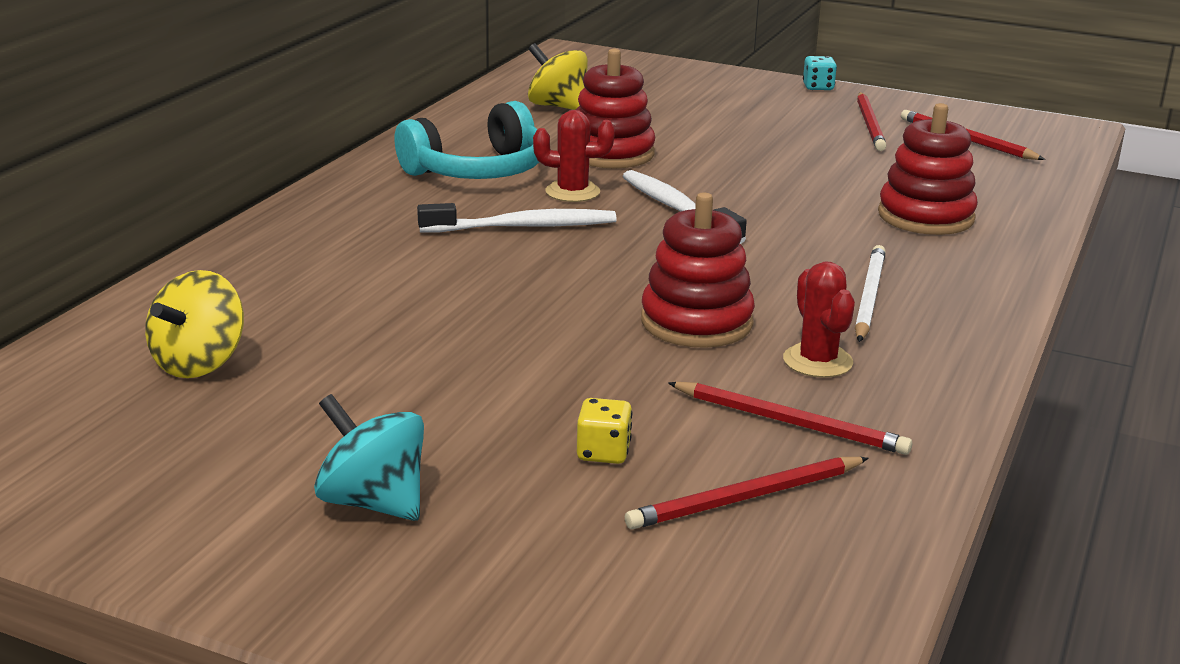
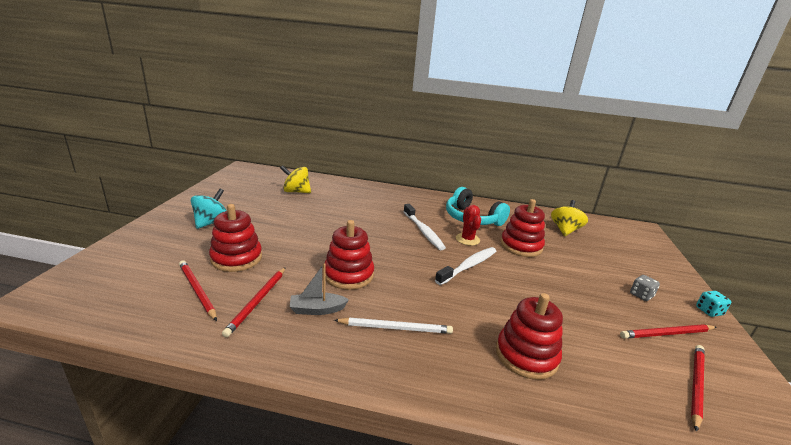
camera: 75 degrees right, 0 degrees up
yellow dice [577,398,632,464] -> red stacking toy [209,204,262,272]
red cactus [783,261,855,378] -> grey boat [290,263,349,315]
none -> grey dice [630,275,660,301]

